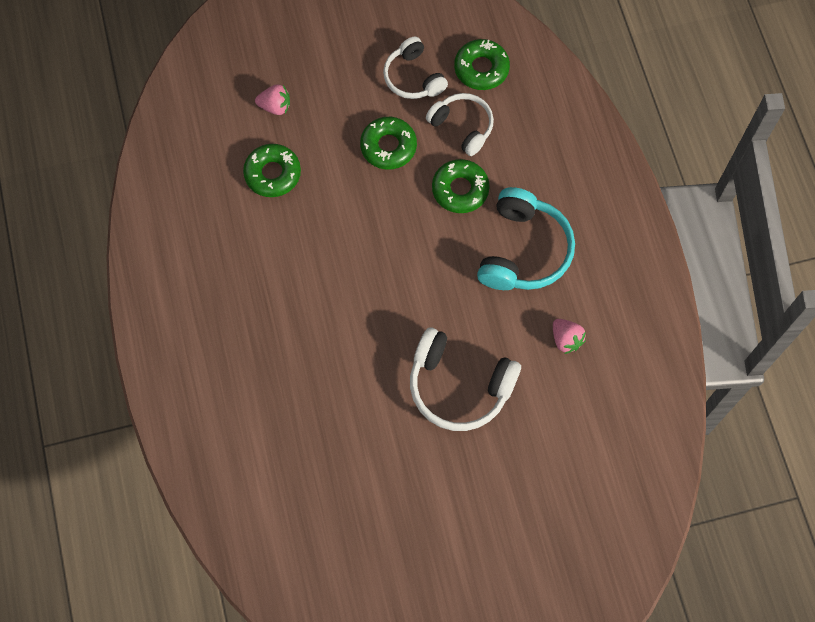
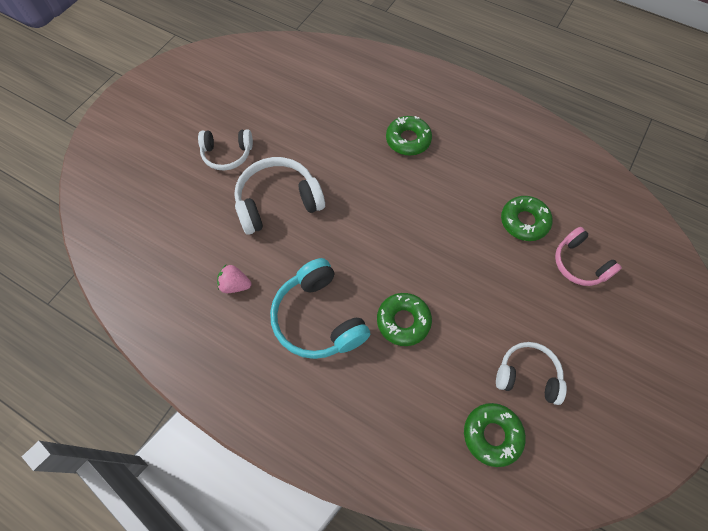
camera: 135 degrees right, 5 degrees down
pink strawberry [255,84,290,115] -> pink headphones [555,227,622,286]
green donut [360,117,417,170] -> green donut moved to [386,116,432,156]
white headphones [426,93,494,156] -> white headphones moved to [198,129,253,170]

